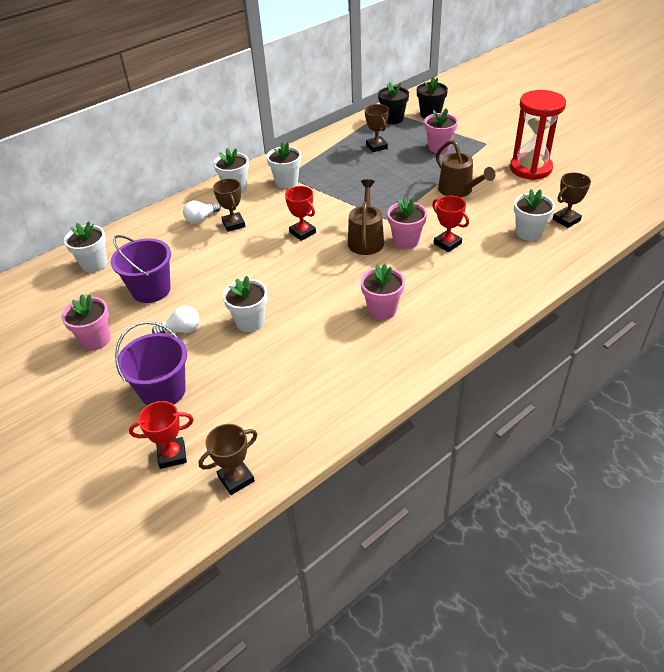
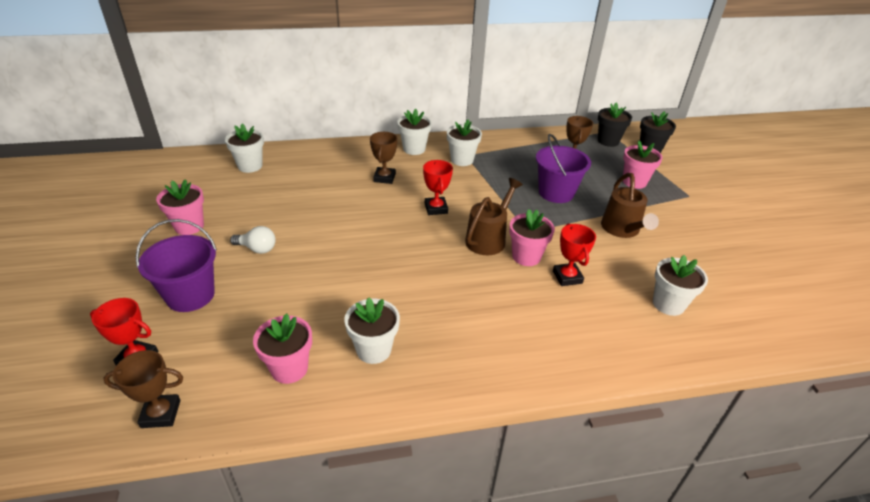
camera: 25 degrees right, 5 degrees down
purple bucket [111,235,171,303] -> purple bucket moved to [536,134,591,203]
white light bulb [183,201,221,224] -> none
white flower pot [223,276,268,332] -> white flower pot moved to [344,297,400,364]
pink flower pot [360,264,405,320] -> pink flower pot moved to [253,313,312,384]
red hourglass [510,90,566,180] -> none
brown trophy [553,172,591,228] -> none

